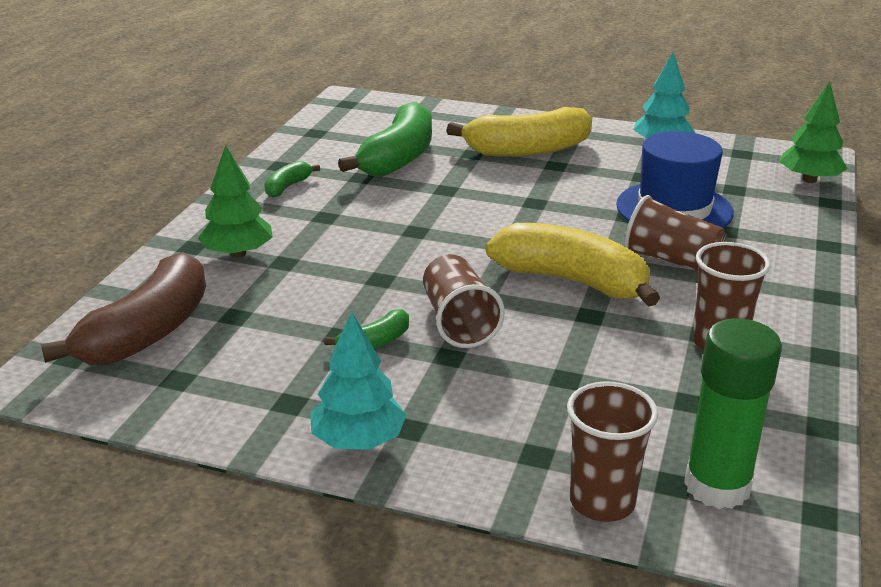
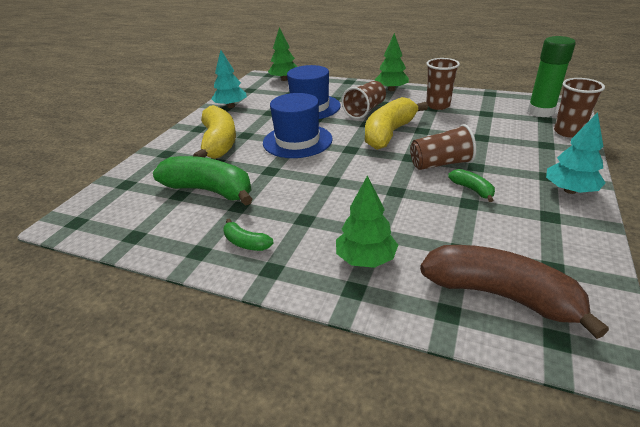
camera: 85 degrees left, 5 degrees up
none -> blue hat [263,93,333,158]
none -> green tree [375,33,409,91]

